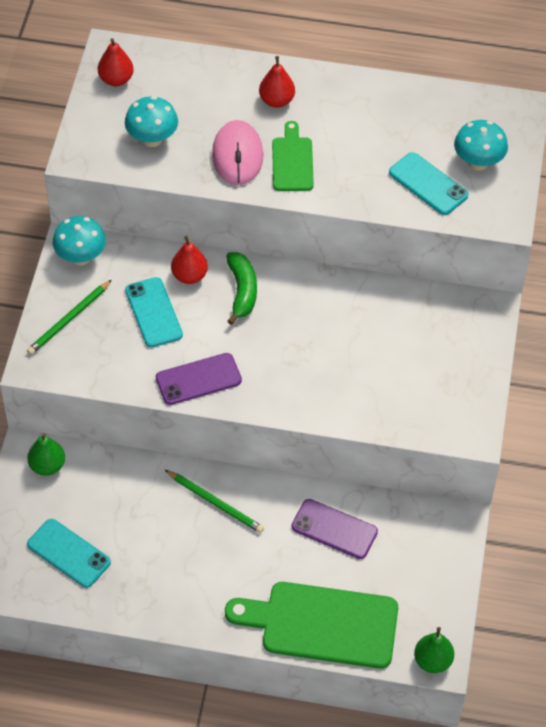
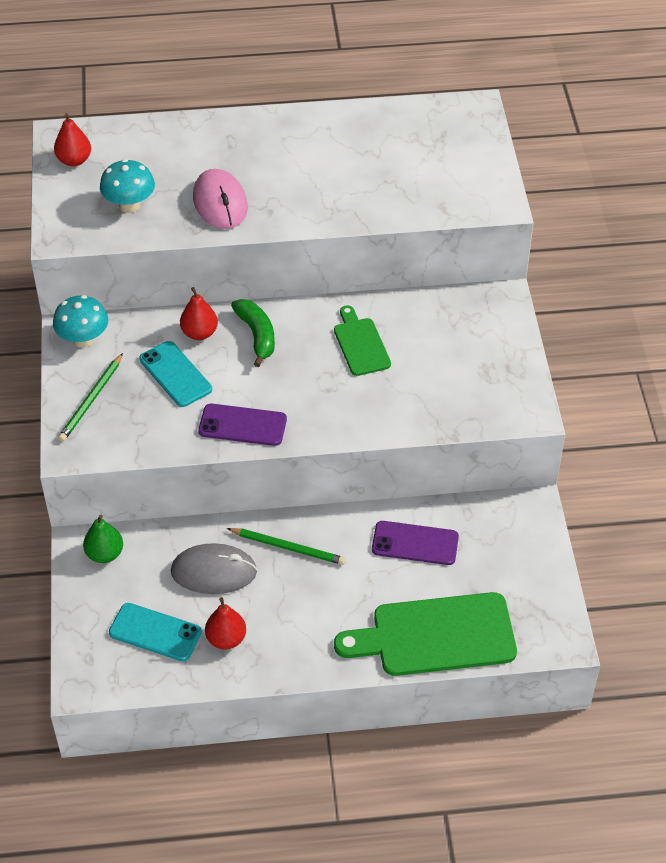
camera: 15 degrees left, 5 degrees down
purple phone [156,353,242,405] -> purple phone turned 45 degrees clockwise [198,404,287,446]
red pear [259,56,295,108] -> red pear moved to [205,597,246,649]
green cutting board [272,121,314,191] -> green cutting board moved to [334,305,391,376]
turquoise phone [389,152,468,215] -> none
green pear [414,627,454,673] -> none
turquoise mushroom [454,120,508,171] -> none
none -> grey mouse [171,543,257,594]

